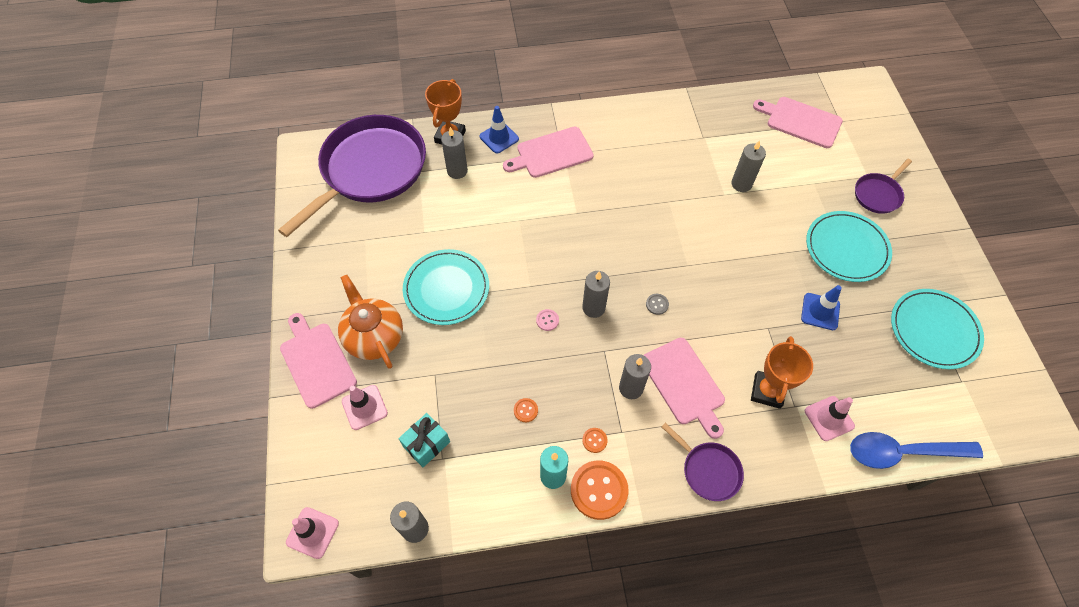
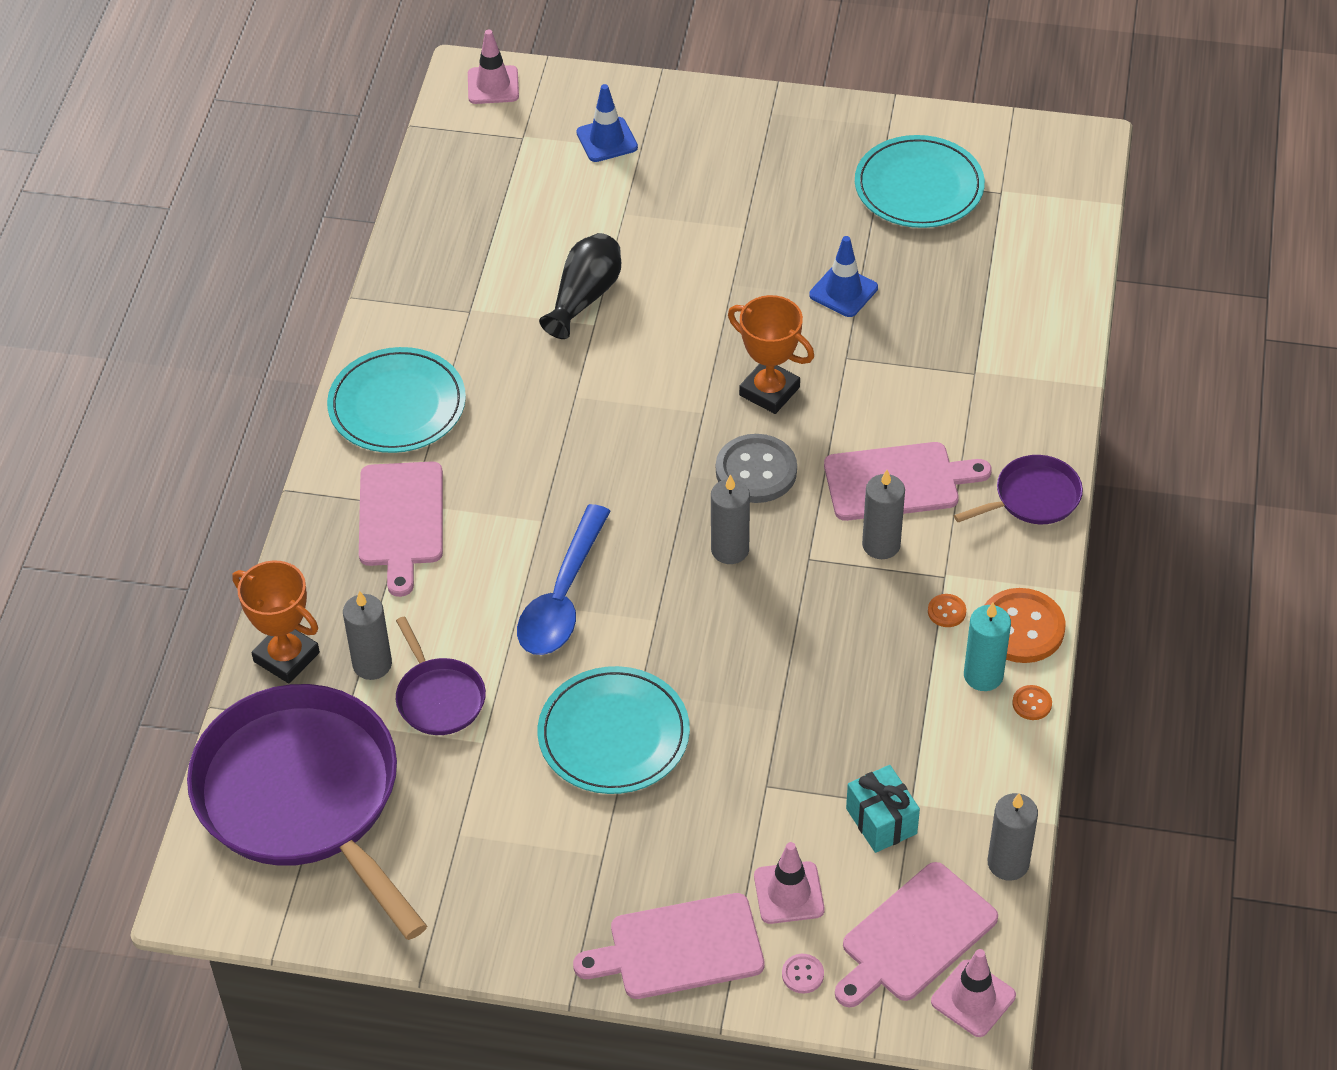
camera: 70 degrees left, 10 degrees down
orange teapot [338,275,403,369] -> none
blue traffic cone [479,106,519,153] -> blue traffic cone moved to [576,84,638,162]
orange button [514,398,538,422] -> orange button moved to [1012,685,1052,720]
pink button [536,309,559,331] -> pink button moved to [782,954,824,993]
grey button [646,294,669,315] -> grey button [716,434,797,503], size x2.22
grey candle [731,140,766,192] -> black vase [539,233,621,339]
orange trophy [751,336,813,409] -> orange trophy moved to [728,295,814,414]
pink cutting board [753,97,843,148] -> pink cutting board moved to [835,862,998,1008]
pink traffic cone [805,396,855,441] -> pink traffic cone moved to [468,29,519,104]
turquoise plate [806,211,892,282] -> turquoise plate moved to [327,347,466,453]
blue spoon [850,432,983,469] -> blue spoon moved to [517,504,611,655]
purple pan [855,159,912,214] -> purple pan moved to [396,617,486,735]

